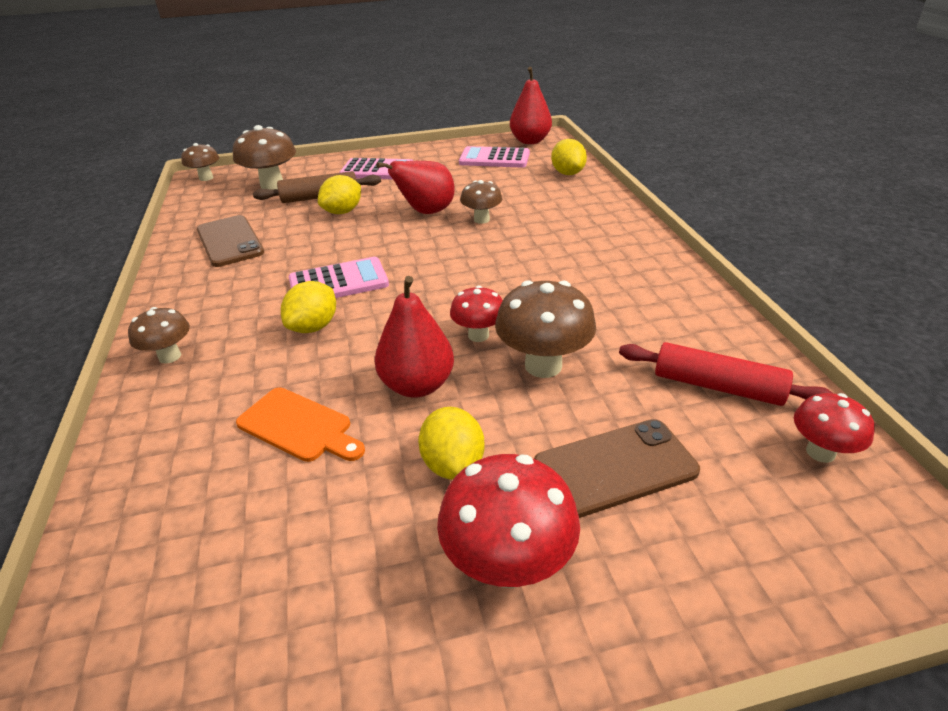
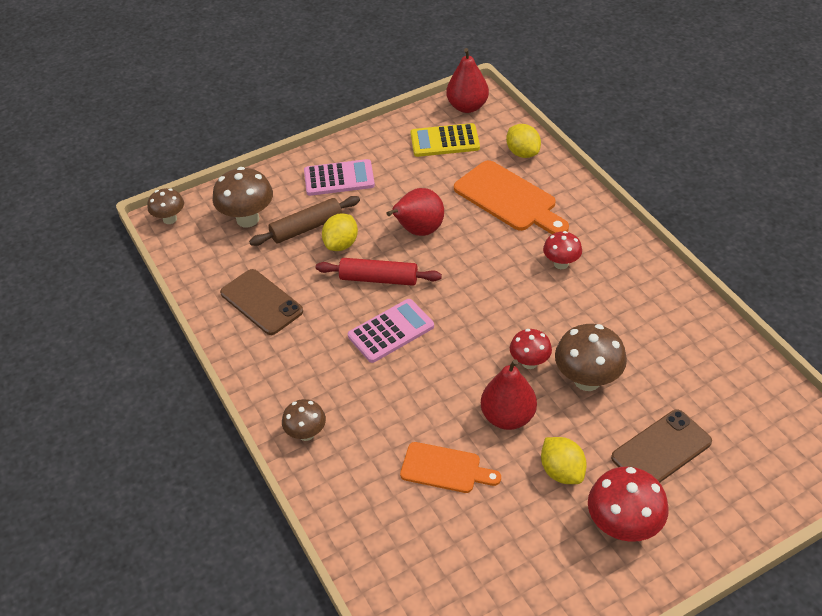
camera: 15 degrees left, 10 degrees up
yellow lemon [281,281,336,333] -> none
pink calculator [459,146,530,168] -> yellow calculator [411,123,480,157]
brown mushroom [460,180,502,224] -> none
red rolling pin [619,342,832,406] -> red rolling pin moved to [316,258,442,286]
red mushroom [794,393,875,463] -> red mushroom moved to [543,231,582,269]
none -> orange cutting board [454,160,569,234]

